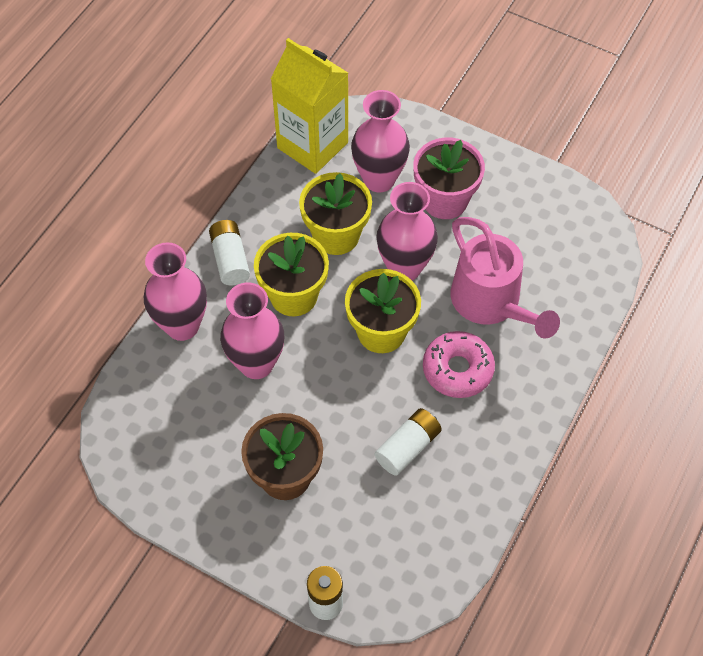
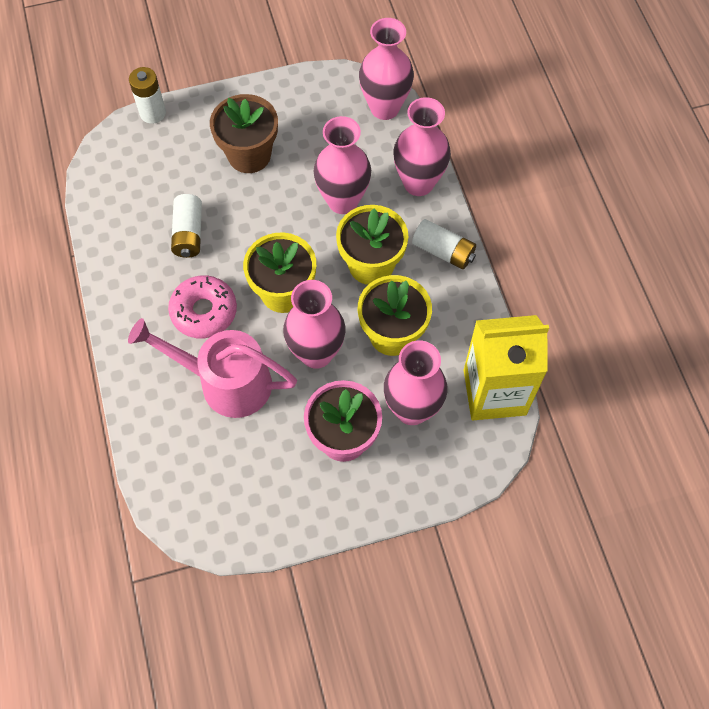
camera: 135 degrees right, 5 degrees up
none -> pink vase [359,18,414,120]

